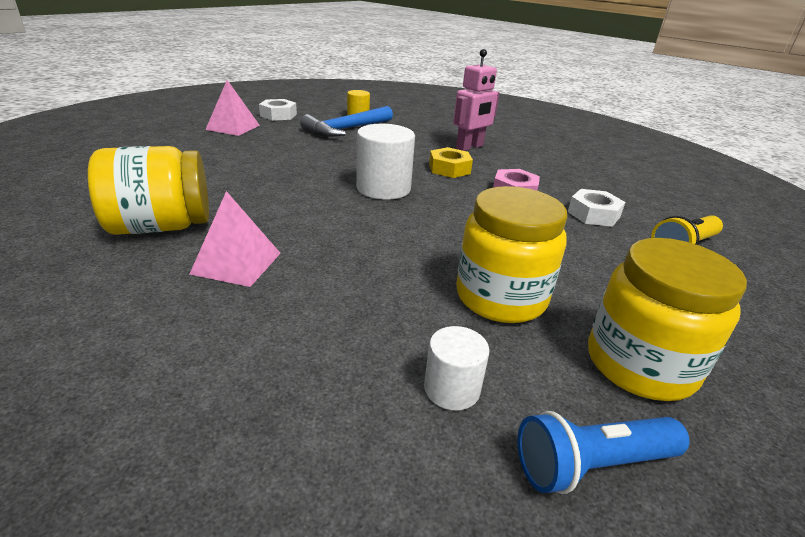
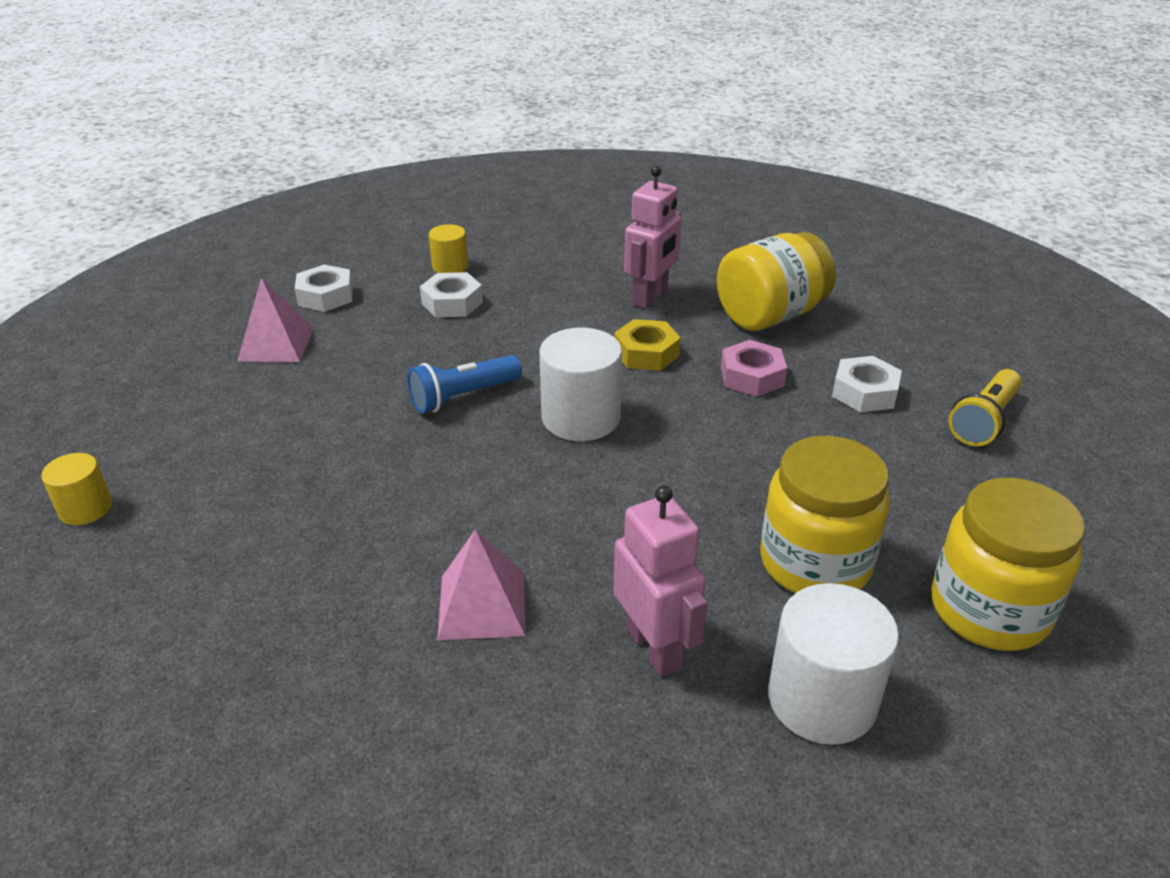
camera: 15 degrees left, 5 degrees up
yellow jar [88,146,209,235] -> yellow jar moved to [717,232,836,331]
blue hammer [300,106,393,137] -> white nut [420,272,483,317]
white cylinder [424,326,489,410] -> white cylinder [768,583,899,745], size x1.75
blue flashlight [518,411,689,494] -> blue flashlight moved to [407,355,522,413]
none -> yellow cylinder [41,453,112,525]
none -> pink robot [614,485,707,677]

